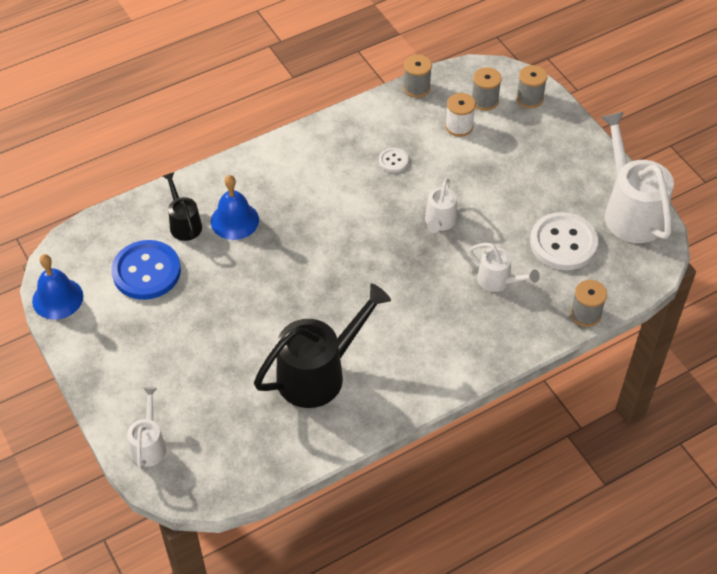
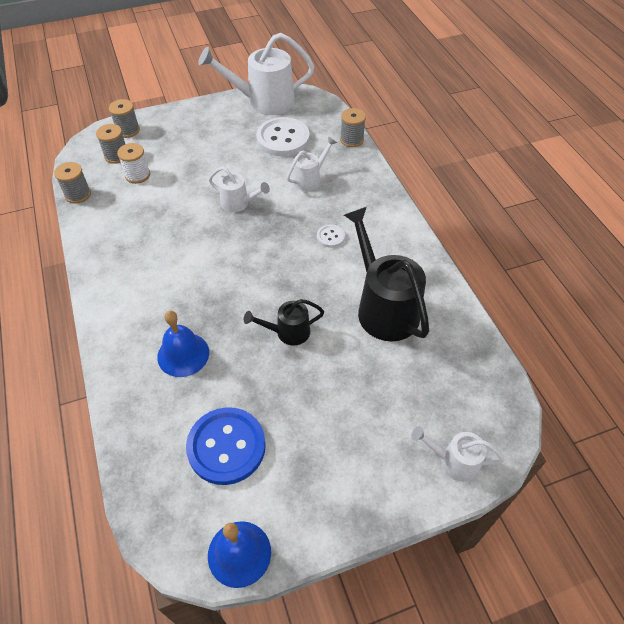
camera: 80 degrees left, 0 degrees up
black watering can [163,172,202,241] -> black watering can moved to [244,299,324,346]
white button [379,148,408,173] -> white button moved to [317,224,345,248]

